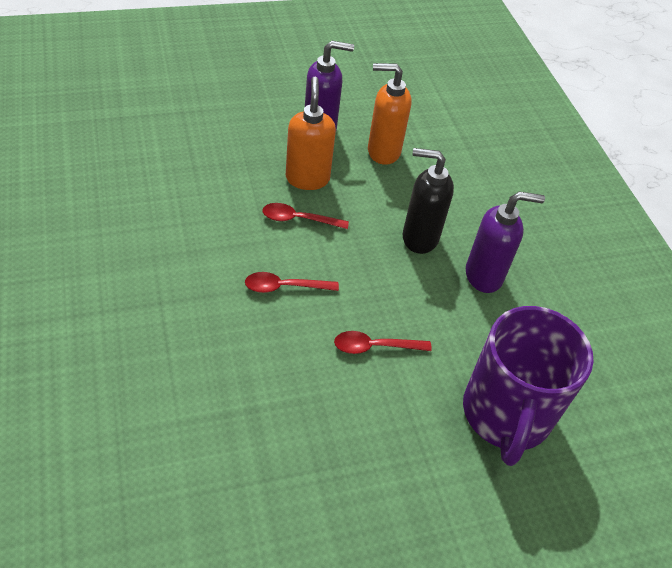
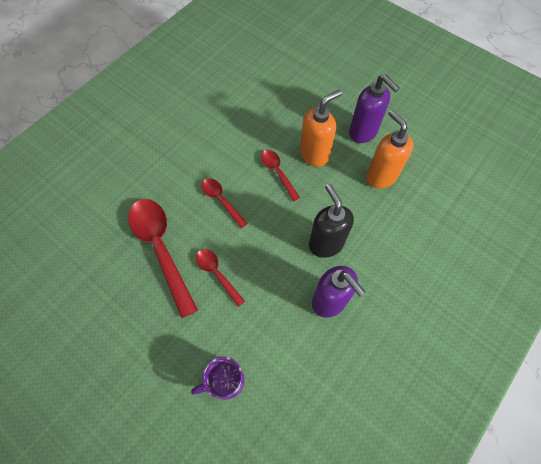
camera: 60 degrees right, 15 degrees up
purple mug [463,306,594,466] -> purple mug [191,357,244,400], size x0.51
none -> red spoon [129,199,198,318]

